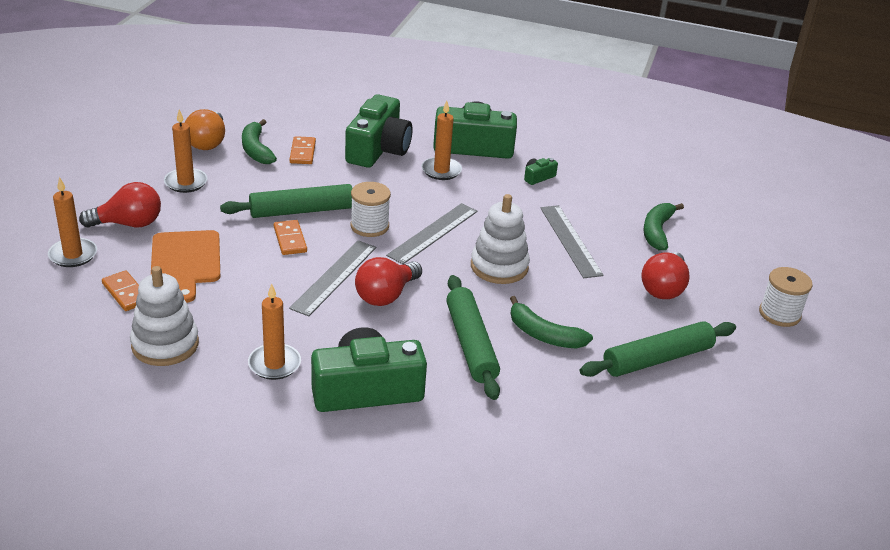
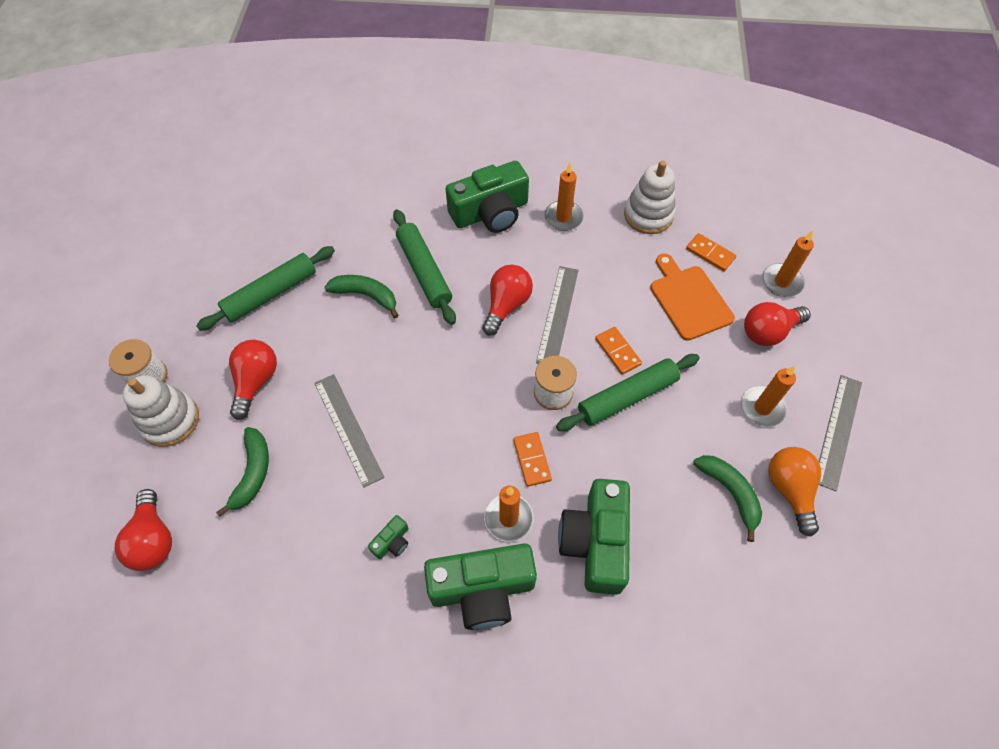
camera: 170 degrees right, 25 degrees up
orange domino [290,136,316,164] -> orange domino moved to [513,432,552,487]
grey ruler [386,203,478,264] -> grey ruler moved to [819,375,862,491]
white stacking toy [471,194,530,284] -> white stacking toy moved to [123,375,199,447]
none -> red light bulb [115,489,172,571]

